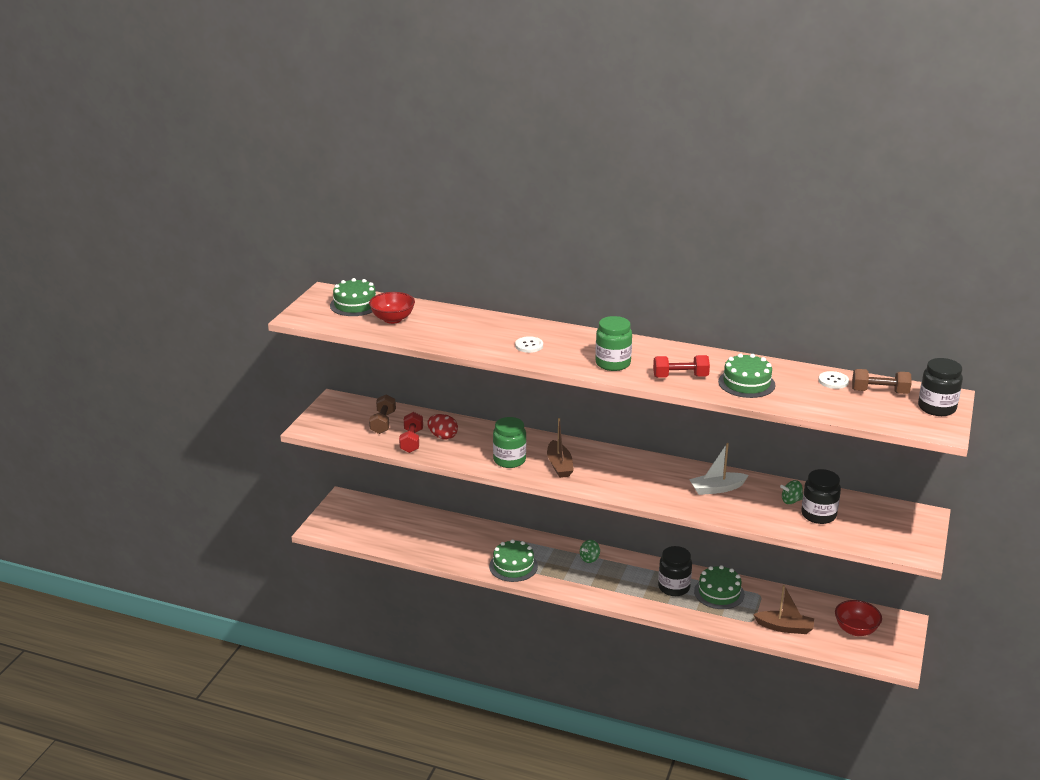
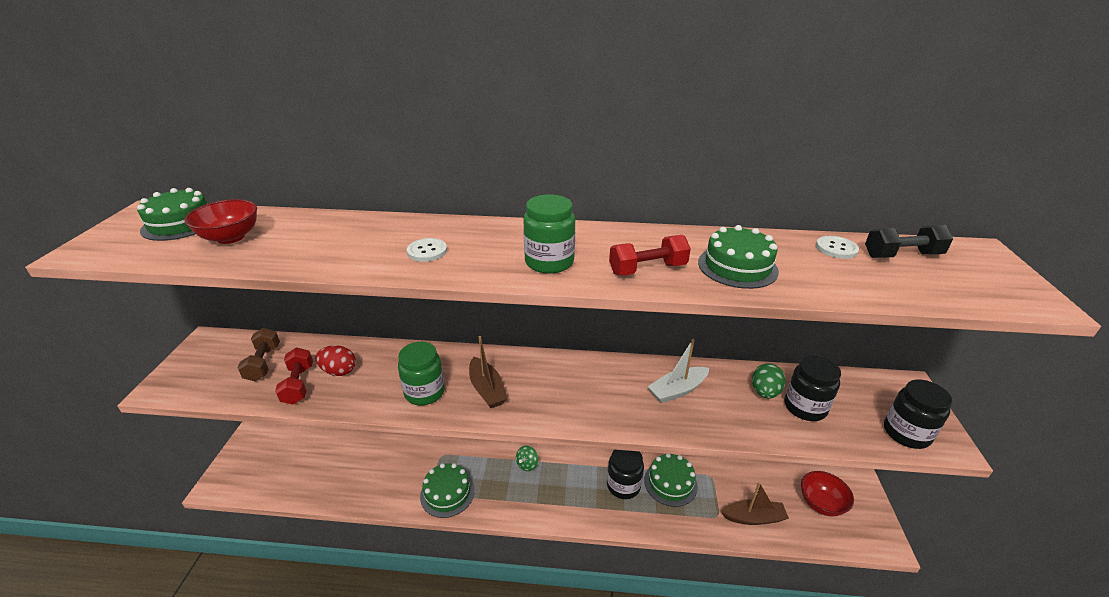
camera: 15 degrees left, 5 degrees up
green spinning top [780,480,803,504] -> green egg [752,363,786,399]
brown dumbbell [852,369,912,394] -> black dumbbell [865,225,953,258]
black jar [918,358,963,416] -> black jar moved to [884,379,952,449]

